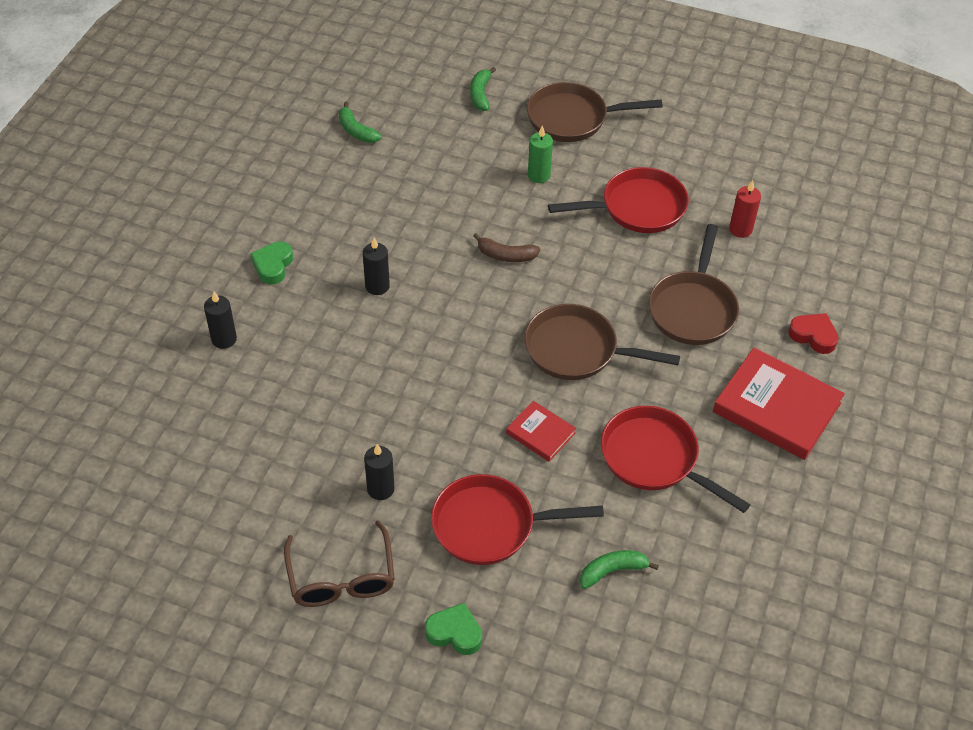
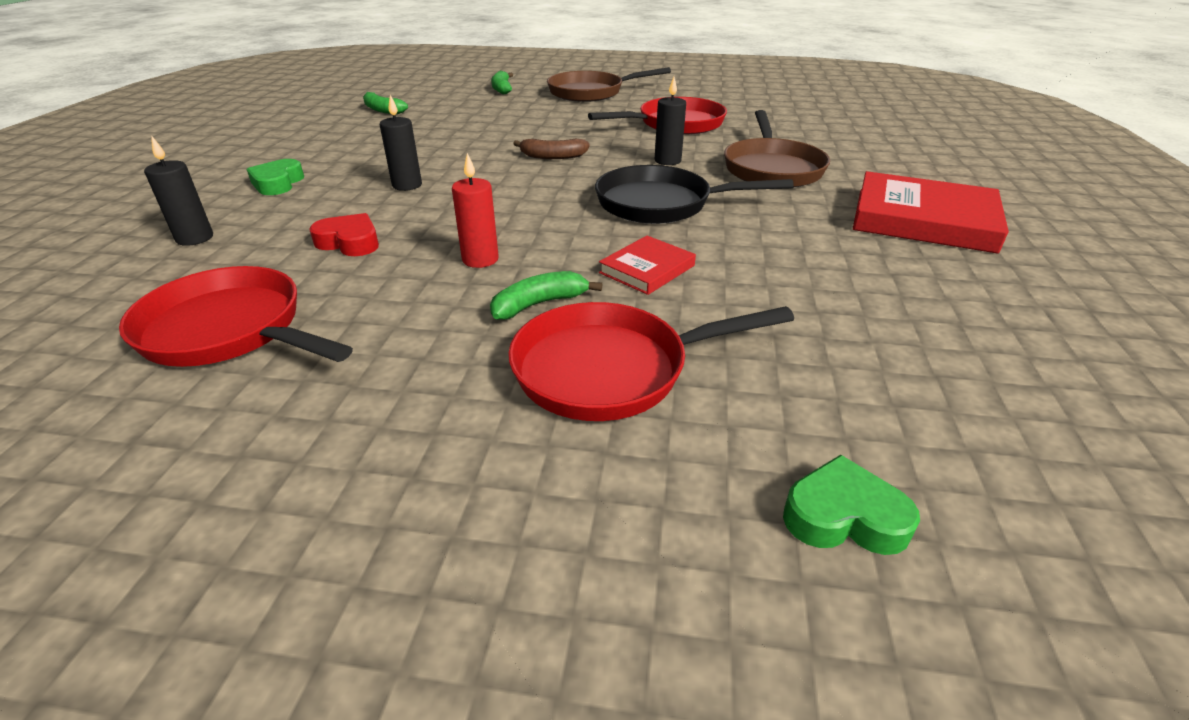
camera: 10 degrees left, 15 degrees down
brown glasses [284,520,395,607] -> none
black candle [364,444,395,500] -> black candle moved to [655,77,686,165]
green heart [425,603,482,655] -> green heart moved to [783,455,920,555]
red book [506,401,576,462] -> red book turned 75 degrees counterclockwise [599,236,696,295]
brown pan [525,304,680,380] -> black pan [595,165,793,224]
green candle [528,125,553,183] -> none
green banana [580,550,659,589] -> green banana moved to [490,271,602,320]
red pan [601,406,750,513] -> red pan moved to [119,266,353,367]
red candle [729,180,761,238] -> red candle moved to [452,153,499,268]
red heart [788,313,839,354] -> red heart moved to [309,213,379,256]

